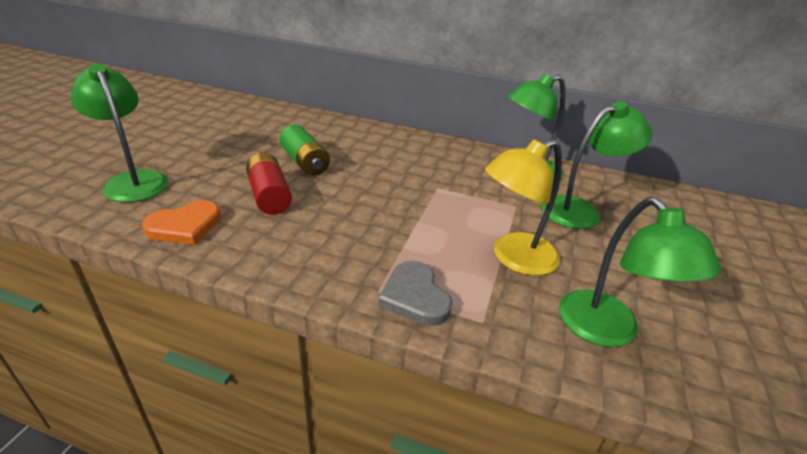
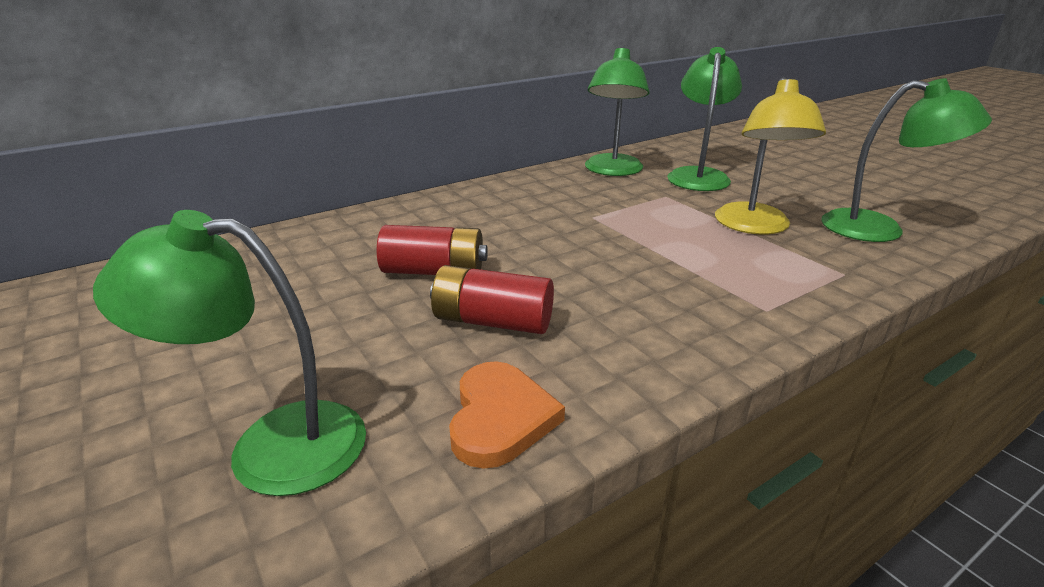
camera: 50 degrees left, 5 degrees down
green battery [279,125,330,176] -> red battery [376,225,488,275]
grey heart [378,261,453,326] -> none

